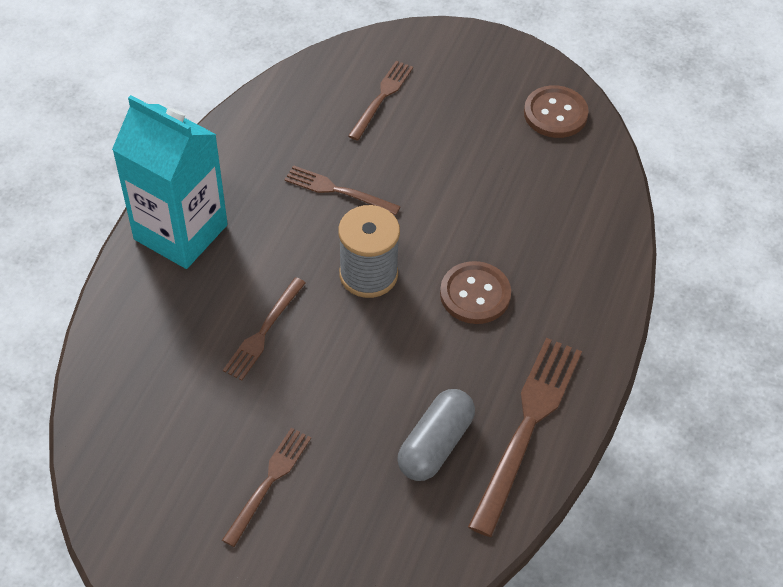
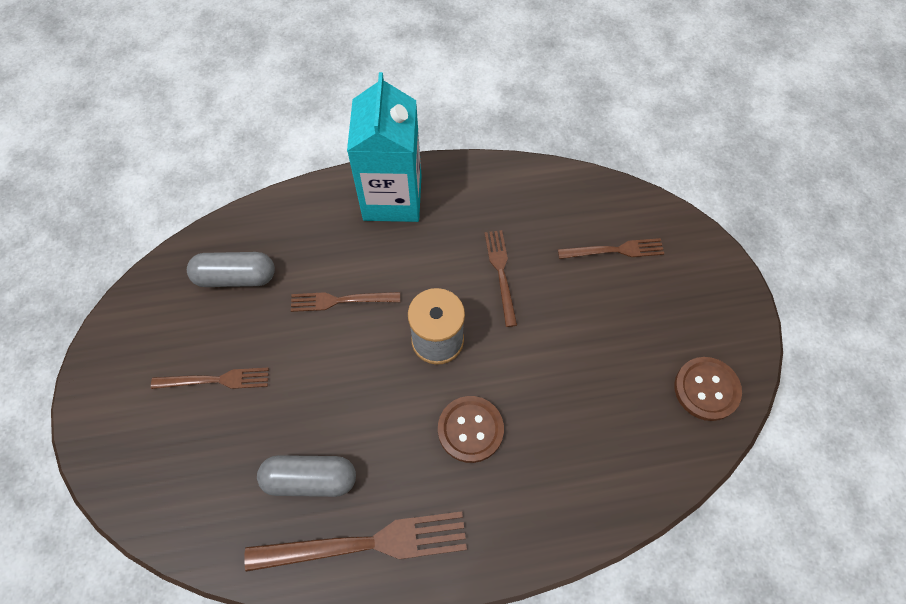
camera: 60 degrees right, 10 degrees up
none -> grey capsule [187,252,275,287]

